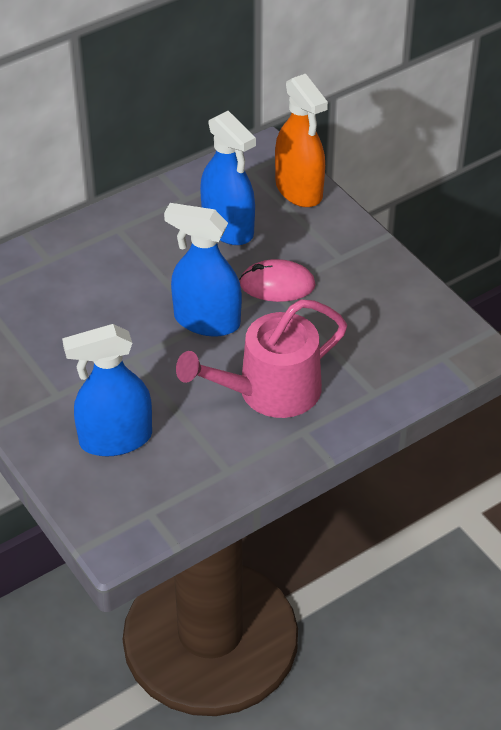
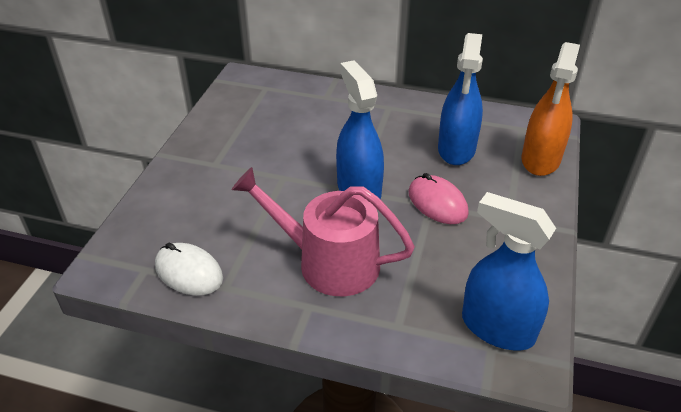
camera: 50 degrees right, 5 degrees down
blue spray bottle [62,324,152,456] -> blue spray bottle moved to [462,192,556,351]
none -> white mouse [155,243,223,296]

